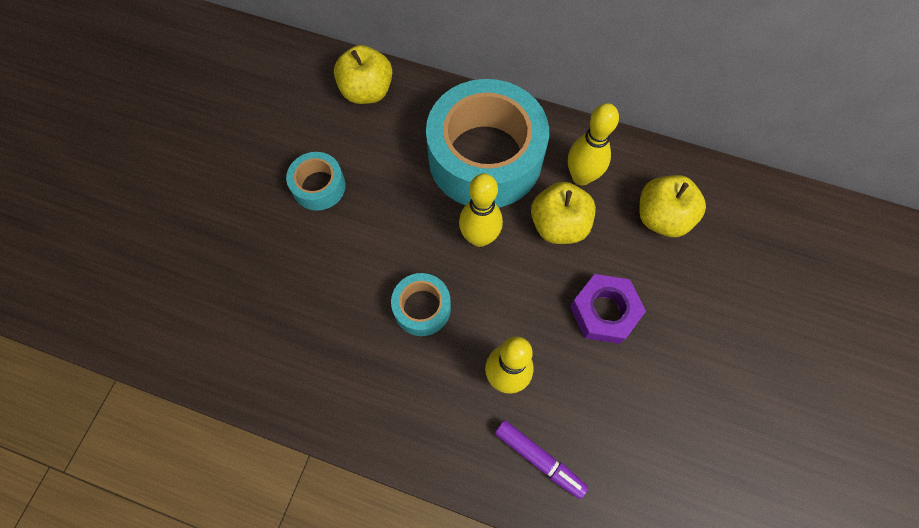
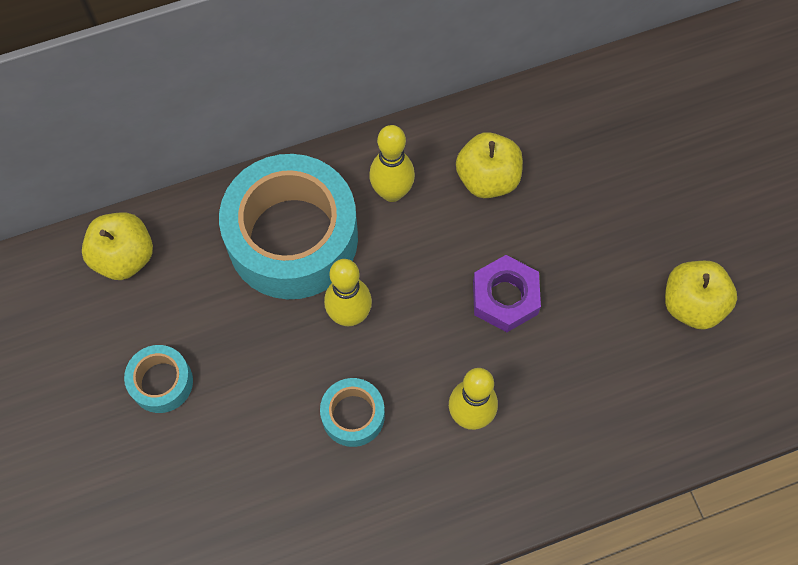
camera: 40 degrees left, 0 degrees up
purple marker [495,420,588,499] -> none
yellow apple [531,182,596,244] -> yellow apple moved to [665,261,737,330]

